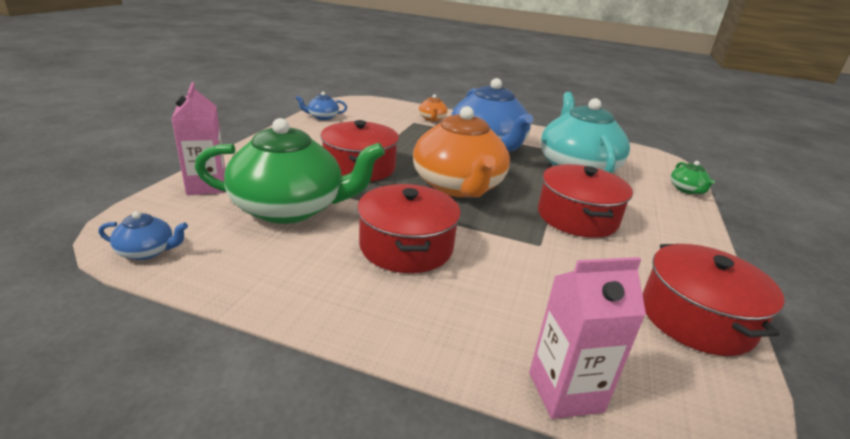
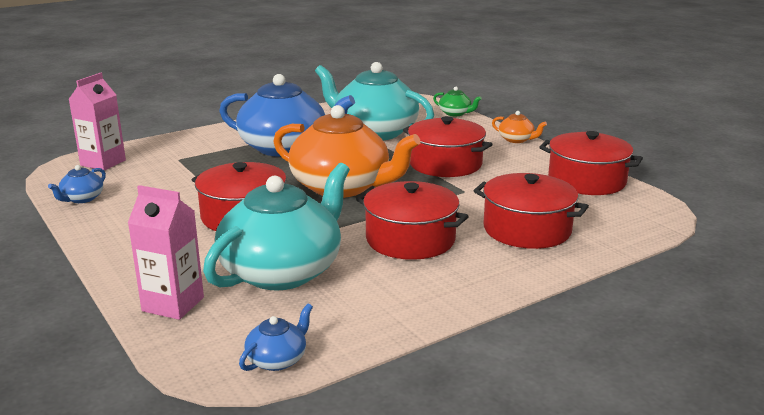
camera: 50 degrees left, 5 degrees down
green teapot [195,118,385,224] -> turquoise teapot [203,163,350,291]
orange teapot [419,94,448,122] -> orange teapot moved to [492,111,547,143]
pink carton [529,257,646,419] -> pink carton moved to [68,73,126,171]
none -> red pot [474,173,589,249]

